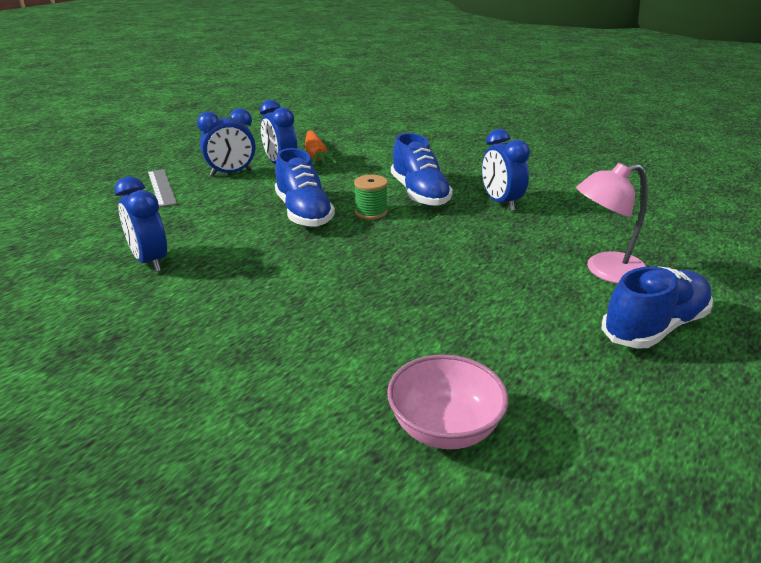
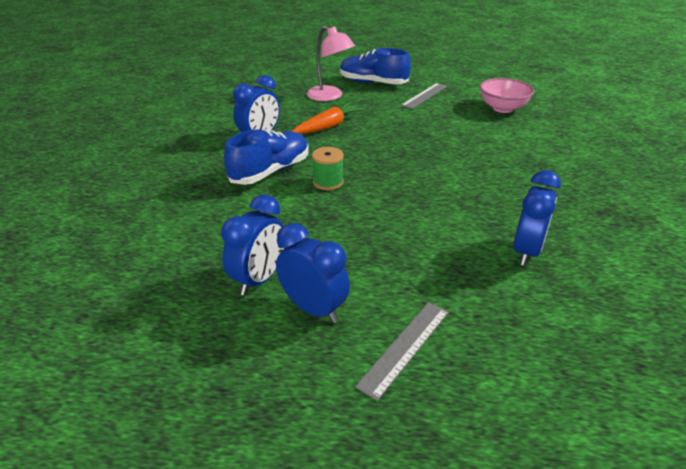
camera: 120 degrees left, 5 degrees up
blue shoe [275,148,335,227] -> none
orange carrot [305,130,338,166] -> orange carrot moved to [292,102,366,134]
none -> grey ruler [401,83,447,109]

